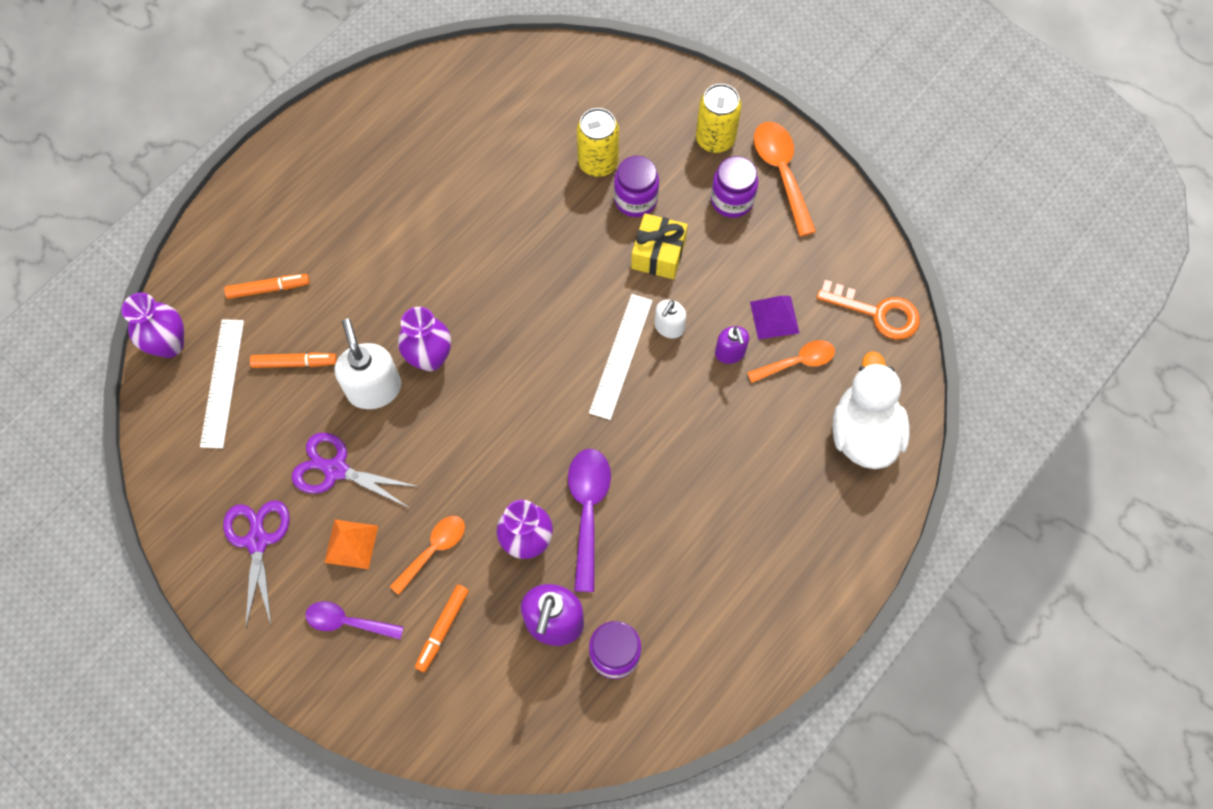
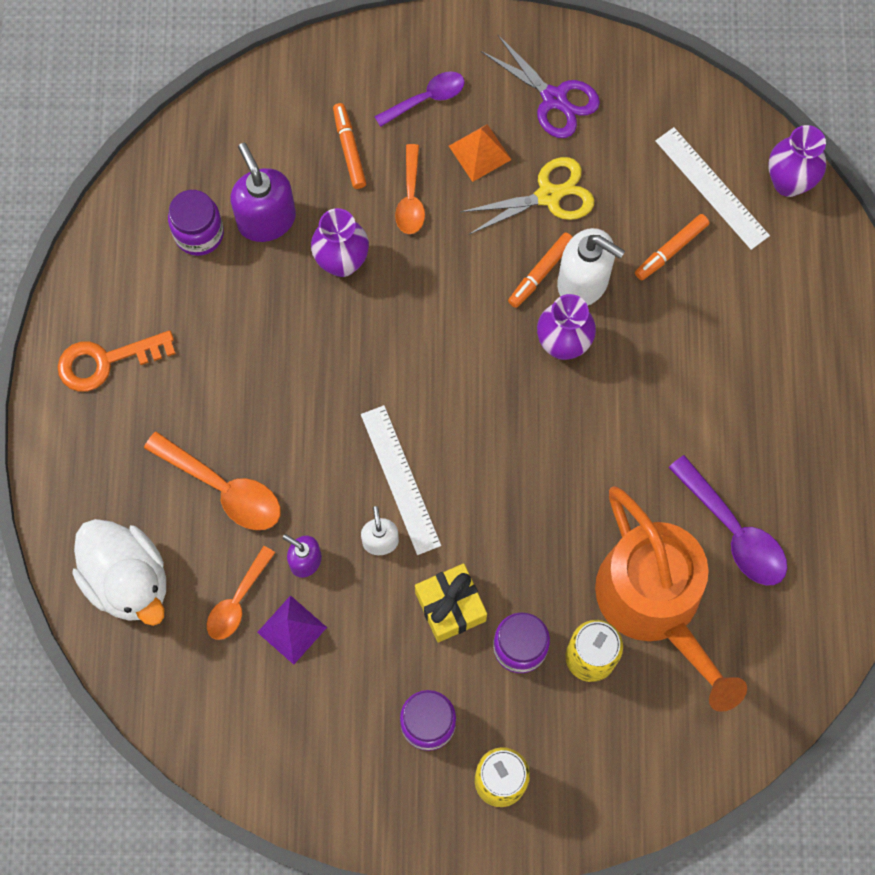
camera: 140 degrees right, 5 degrees up
orange marker [224,274,309,299] -> orange marker moved to [508,232,573,308]
purple scissors [292,433,419,508] -> yellow scissors [460,157,594,235]
purple spoon [568,449,611,592] -> purple spoon moved to [668,455,787,585]
orange spoon [754,122,816,236] -> orange spoon moved to [144,432,281,530]
orange key [816,280,920,339] -> orange key moved to [58,330,176,392]
none -> orange watering can [595,486,747,712]

